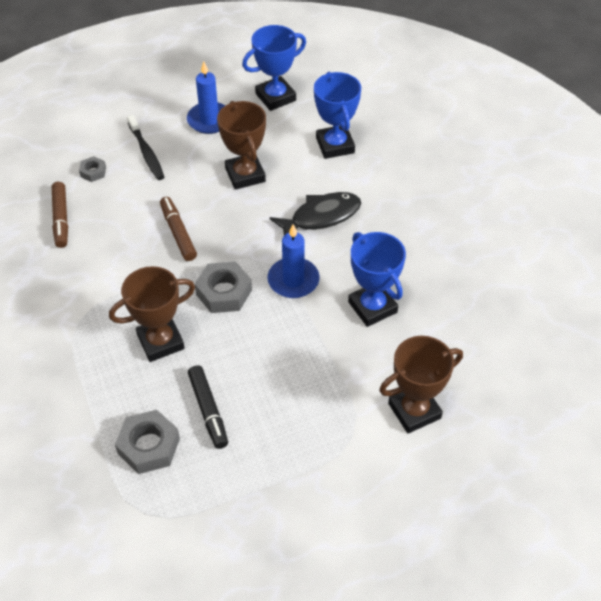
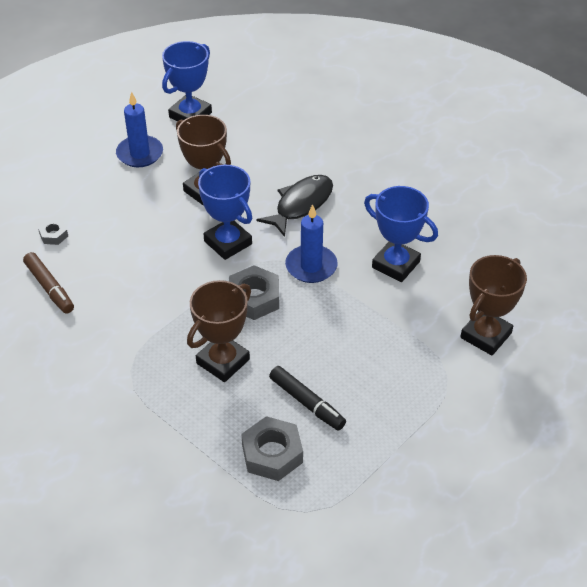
camera: 25 degrees left, 5 degrees down
black toothbrush [127,115,164,180] -> none
brown marker [160,197,197,261] -> none
blue trophy [314,72,361,159] -> blue trophy moved to [198,165,252,260]

